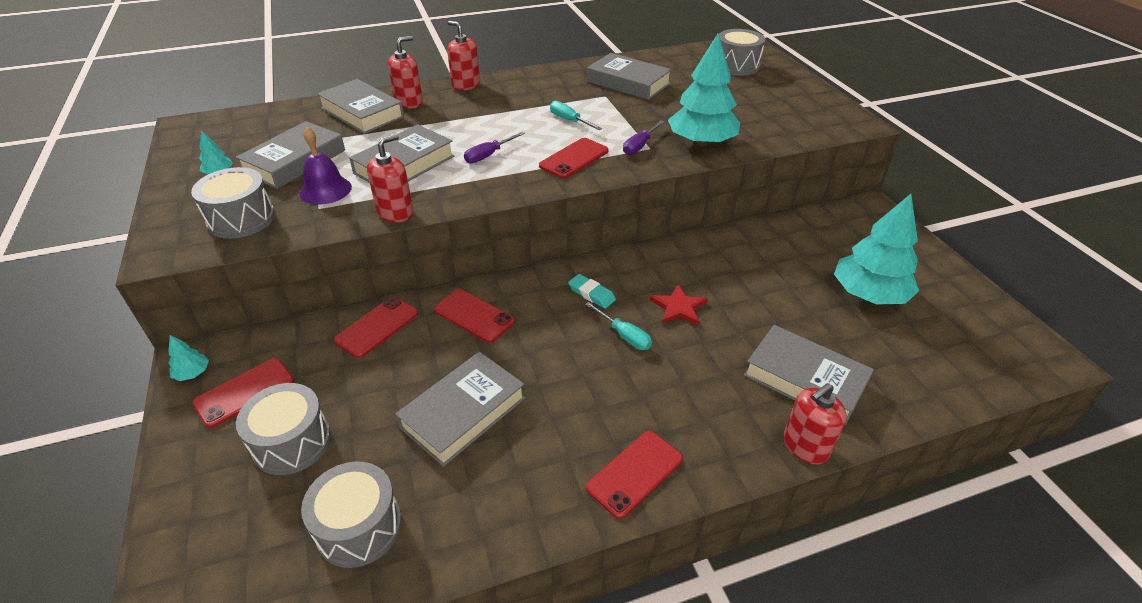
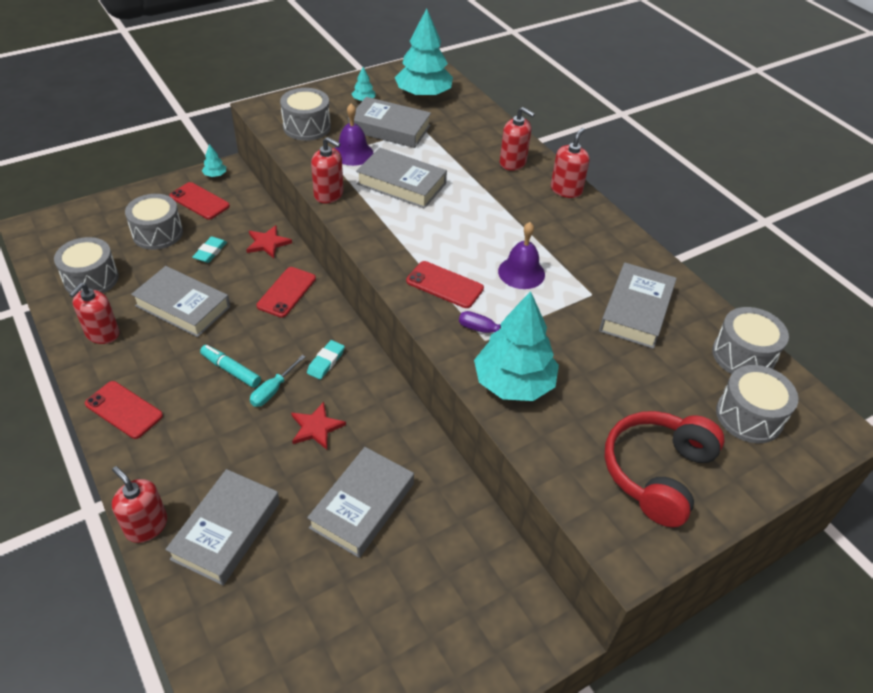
camera: 75 degrees right, 5 degrees up
grey book [317,79,404,134] -> grey book moved to [307,447,414,558]
red phone [334,297,418,358] -> red star [246,225,292,258]
purple screwdriver [464,132,525,164] -> none
turquoise screwdriver [550,101,602,130] -> purple bell [498,222,545,289]
turquoise tree [834,194,919,305] -> turquoise tree moved to [395,8,453,98]
none -> red soap dispenser [69,283,119,344]
none -> turquoise eraser [192,236,227,263]
none -> turquoise marker [200,345,261,388]
none -> red headphones [604,411,725,527]
none -> grey drum [712,307,789,374]

